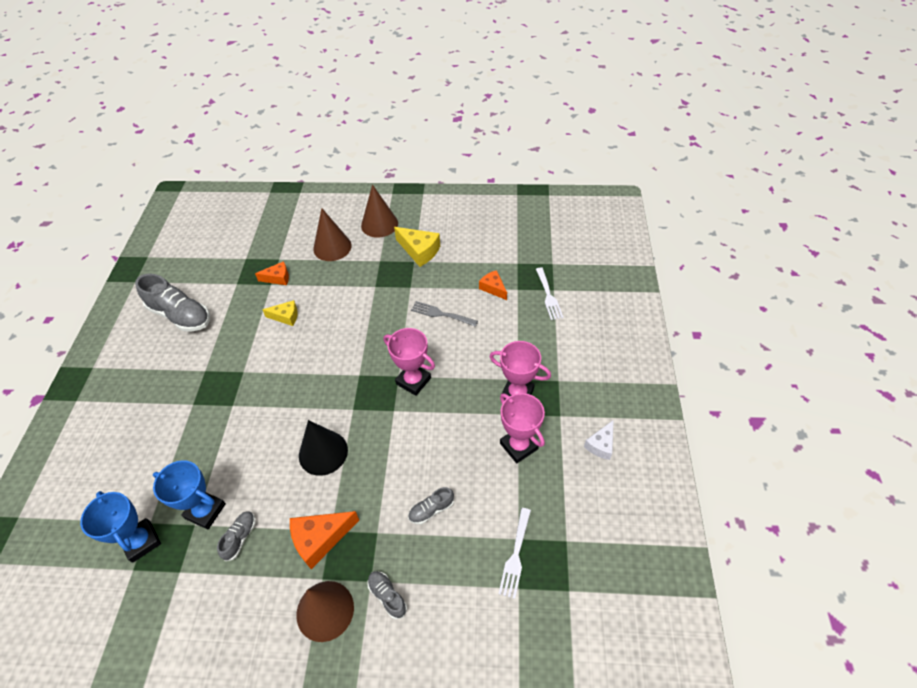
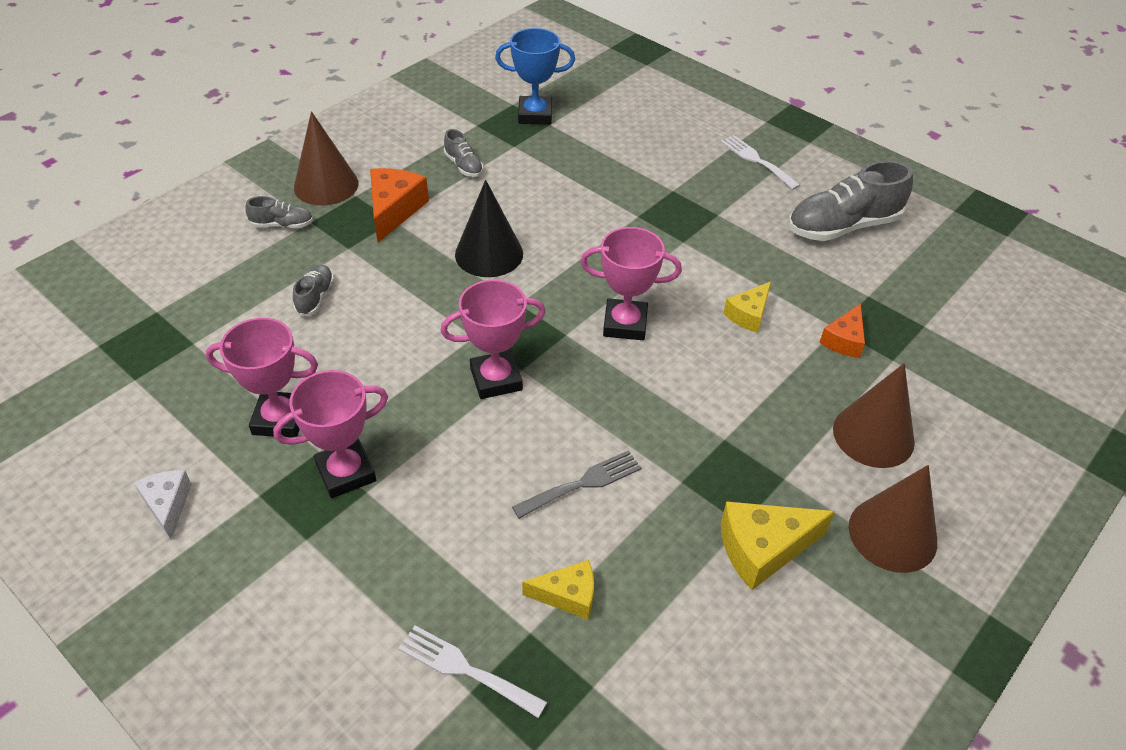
camera: 125 degrees right, 5 degrees down
blue trophy [153,460,226,529] -> none
orange cheese [479,270,507,300] -> yellow cheese [522,560,594,620]
white fork [499,508,531,599] -> white fork moved to [721,135,800,190]
none -> pink trophy [581,227,682,340]

